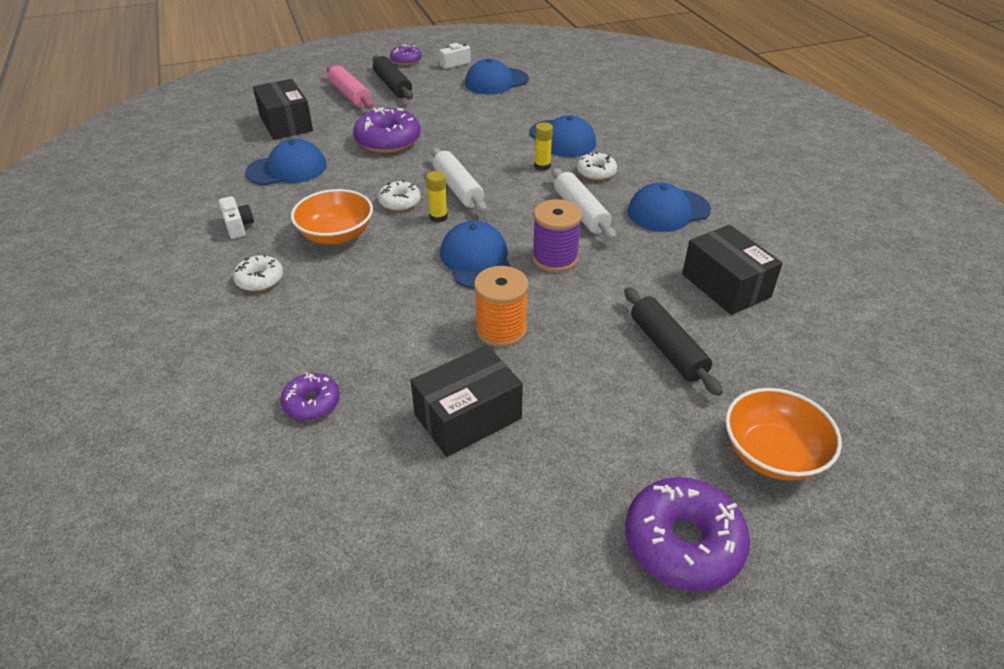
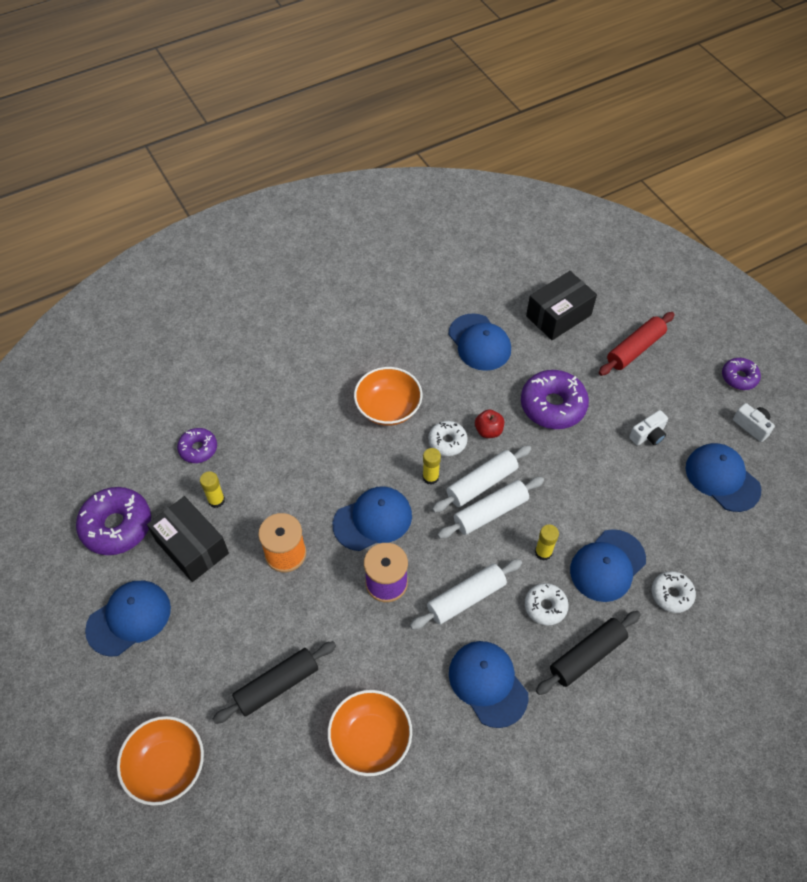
camera: 80 degrees right, 15 degrees up
white camera [219,196,254,239] -> white camera moved to [629,410,668,446]
white donut [233,255,283,292] -> white donut moved to [652,571,696,613]
pink rolling pin [327,65,374,109] -> red rolling pin [599,312,675,376]
black rolling pin [373,56,413,99] -> black rolling pin moved to [536,611,641,695]
purple donut [625,477,750,591] -> purple donut moved to [76,487,151,555]
black box [682,225,783,315] -> orange bowl [328,690,412,776]
none -> blue cap [85,581,171,657]
none -> yellow glue stick [200,471,225,508]
none -> white rolling pin [437,477,544,539]
none -> red apple [475,409,504,438]

